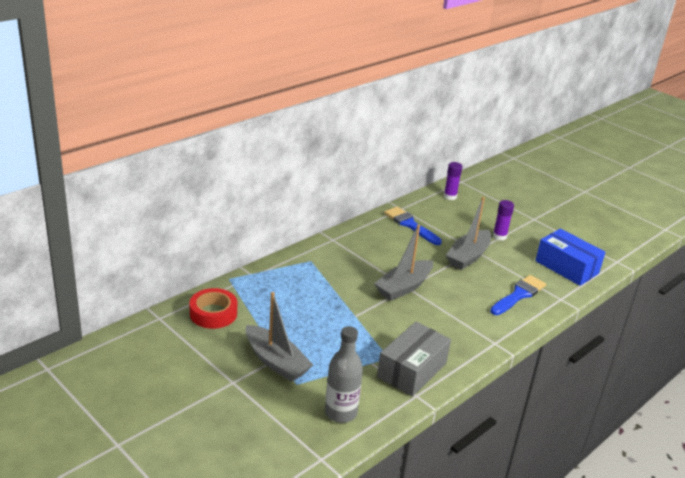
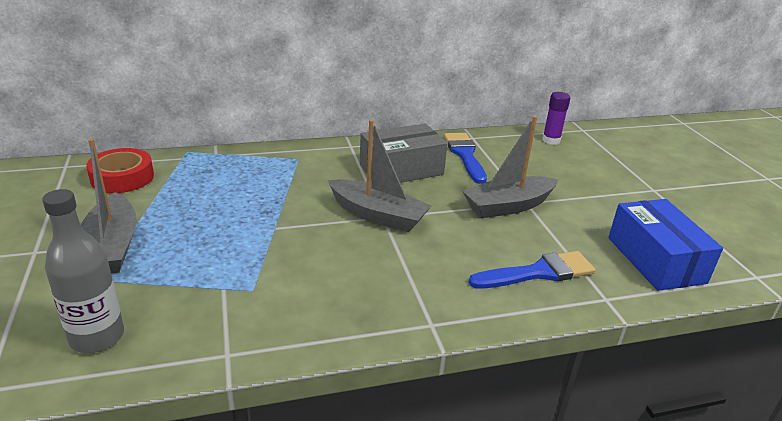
camera: 30 degrees right, 0 degrees up
grey boat [374,225,433,301] -> grey boat turned 135 degrees counterclockwise [328,120,431,232]
grey box [377,322,451,397] -> grey box moved to [360,124,448,183]
purple glue stick [493,200,514,241] -> none

